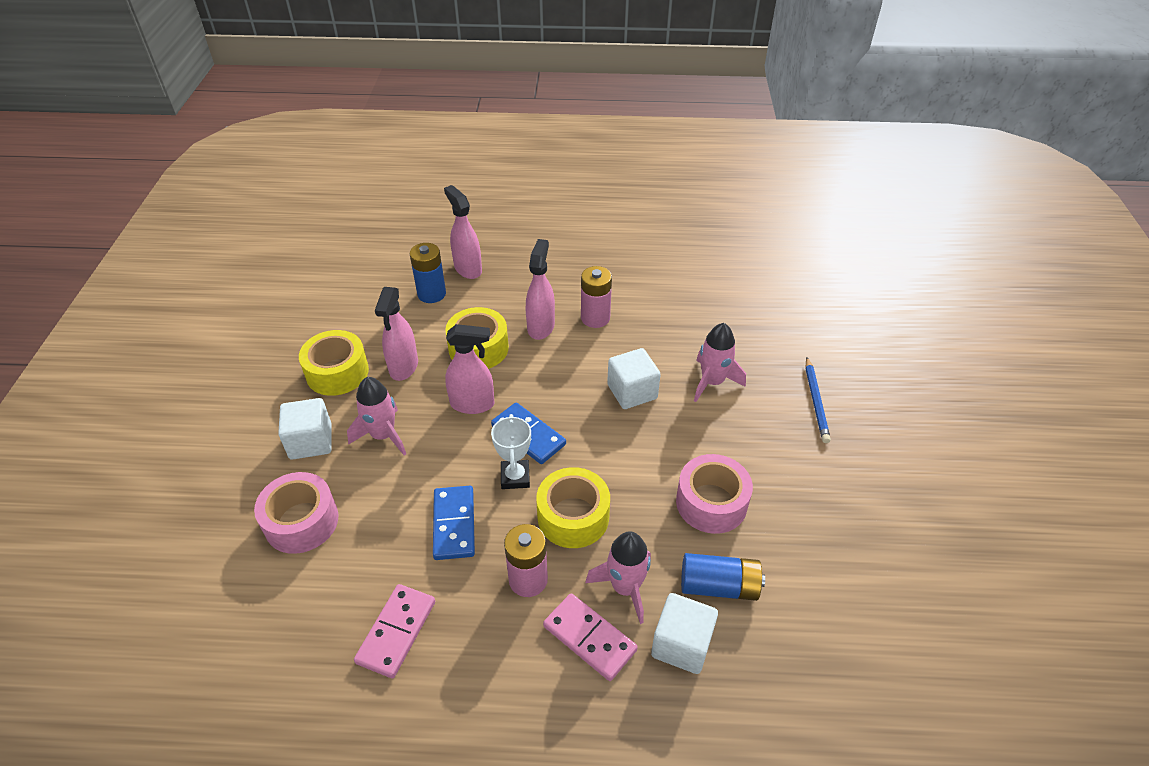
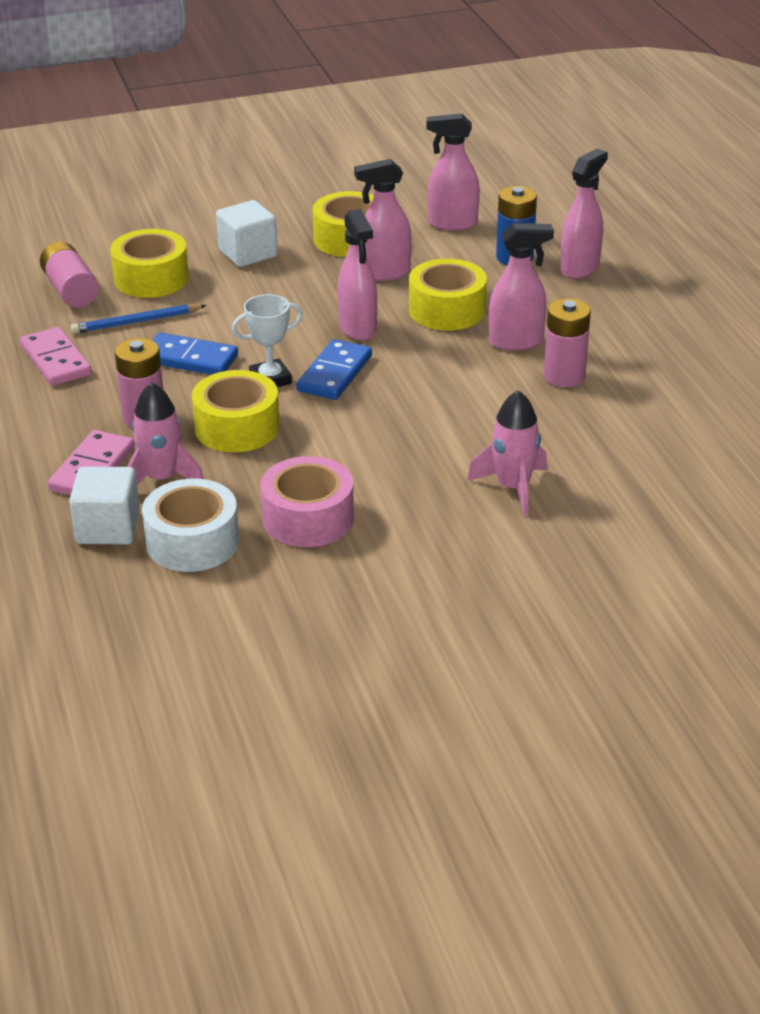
camera: 70 degrees right, 10 degrees down
pink tape [254,472,338,554] -> yellow tape [110,229,189,298]
pink rocket [347,377,406,456] -> none
pink domino [354,584,435,678] -> pink domino turned 60 degrees clockwise [20,327,92,386]
blue domino [433,486,475,560] -> blue domino turned 45 degrees clockwise [152,332,238,375]
white cube [607,348,661,409] -> none
blue battery [681,553,765,601] -> white tape [142,479,239,572]
blue pencil [806,357,831,443] -> blue pencil moved to [70,304,206,334]
none -> pink battery [40,242,99,308]
none -> pink spray bottle [426,113,480,231]

